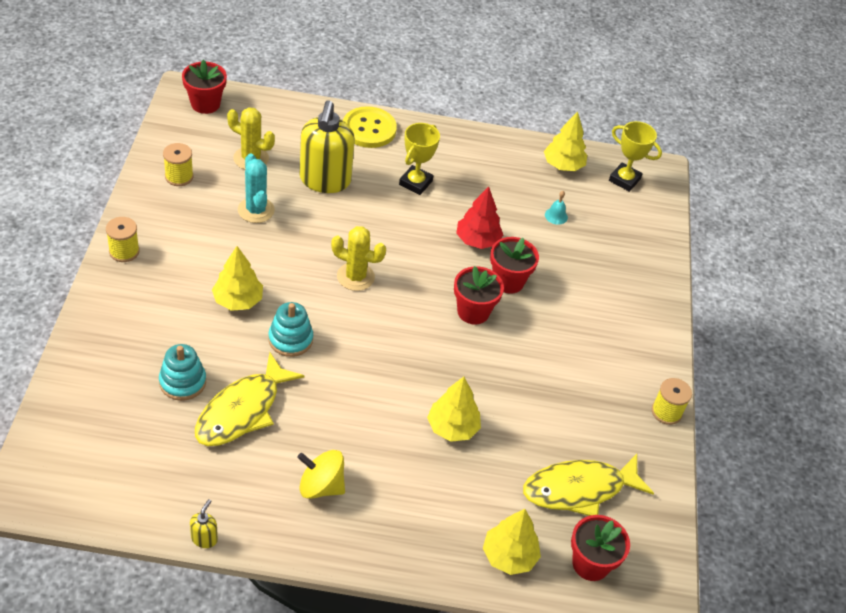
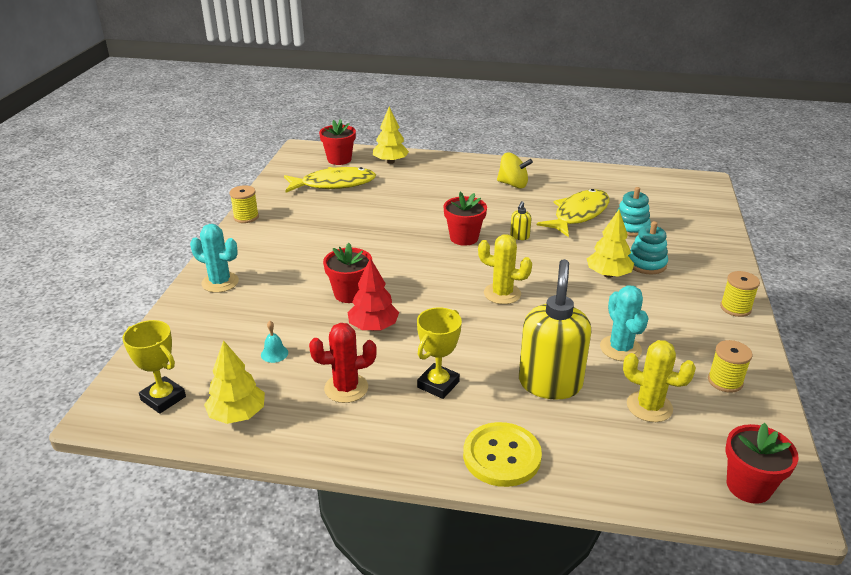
camera: 170 degrees left, 15 degrees down
yellow soap dispenser [190,499,218,548] -> yellow soap dispenser moved to [510,201,532,240]
turquoise stacking toy [268,302,313,357] -> turquoise stacking toy moved to [628,221,668,274]
yellow tree [427,377,481,442] -> none
red flower pot [454,266,504,324] -> red flower pot moved to [443,192,487,246]
none -> turquoise cactus [190,224,239,293]
none -> red cactus [309,323,377,403]

